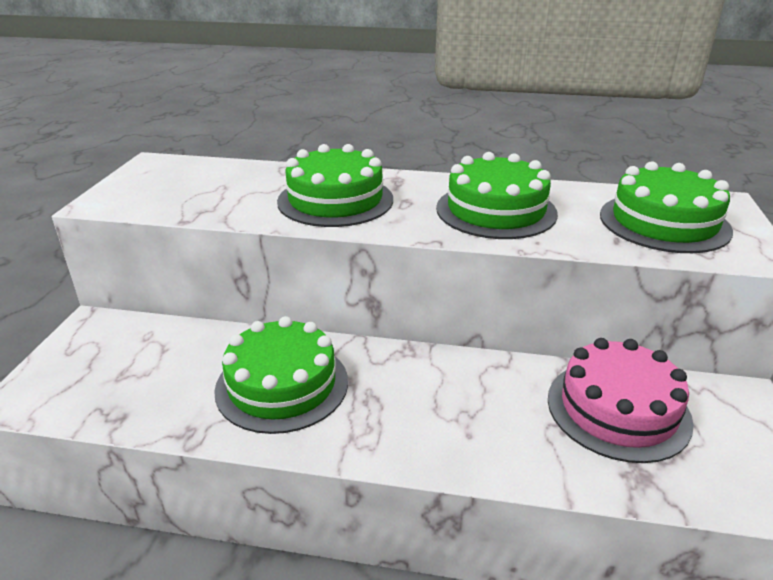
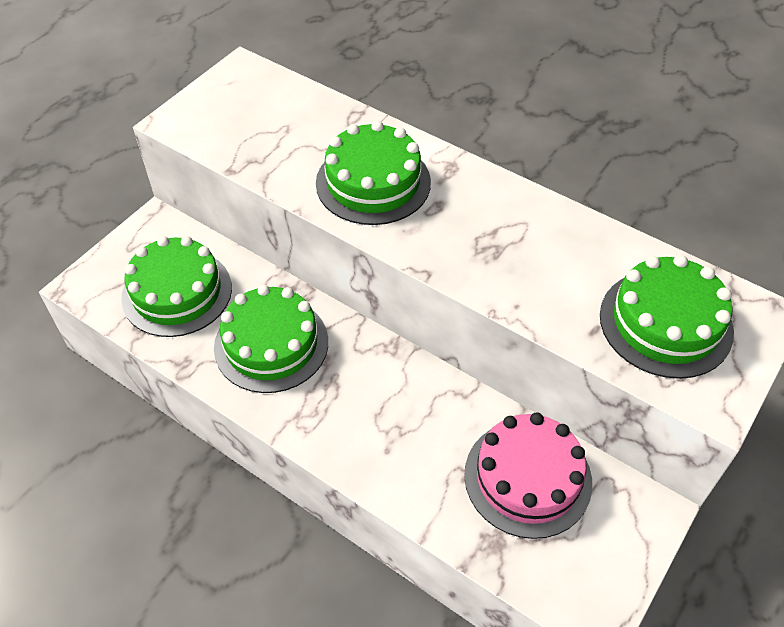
camera: 25 degrees right, 20 degrees up
green cake [436,152,558,239] -> green cake moved to [121,236,232,337]

